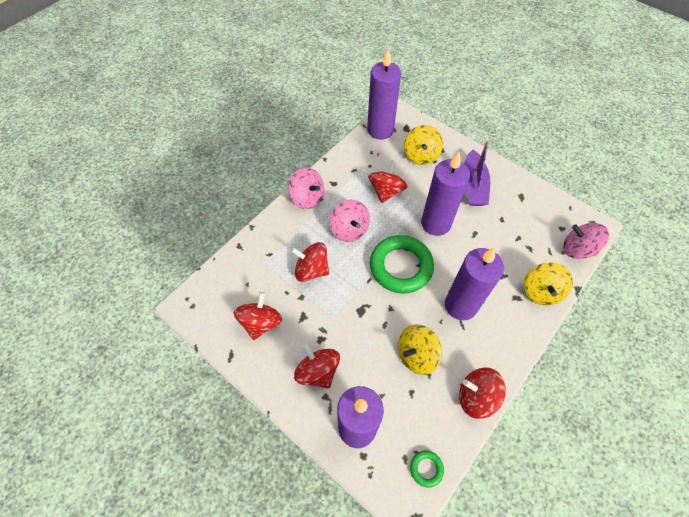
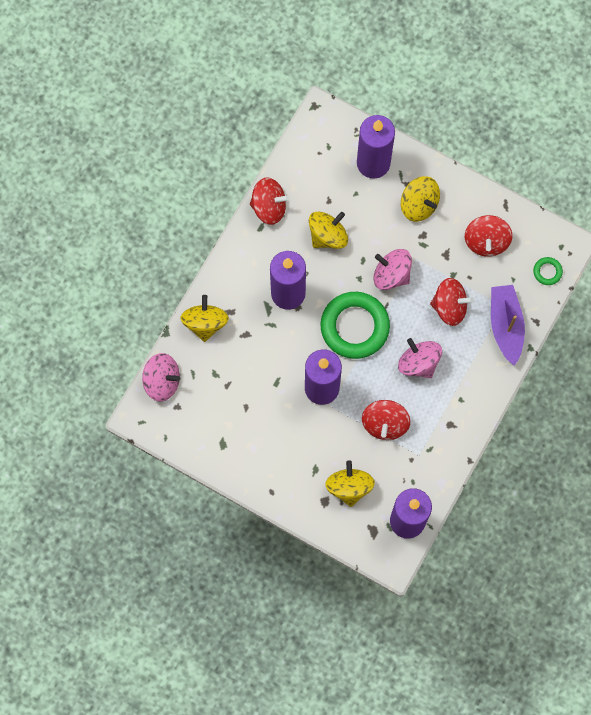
camera: 170 degrees right, 15 degrees up
pink spinning top [288,167,324,209] -> pink spinning top moved to [373,249,412,290]
red spinning top [294,343,340,388] -> yellow spinning top [401,176,440,222]
green ring [410,450,444,488] -> green ring moved to [533,257,563,285]
purple boat [464,141,490,206] -> purple boat moved to [491,285,525,366]

